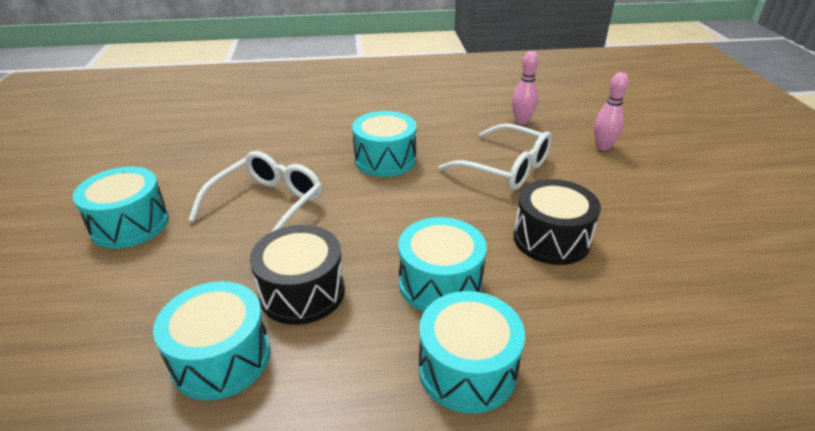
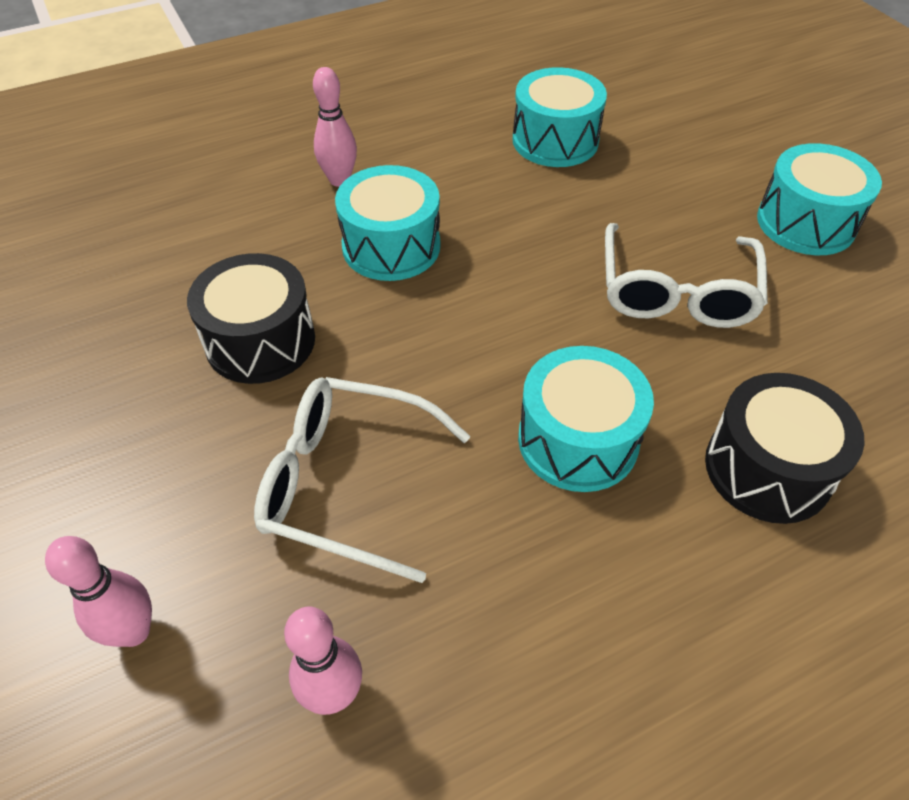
camera: 160 degrees right, 15 degrees up
black drum [250,225,345,325] -> black drum moved to [705,373,865,524]
turquoise drum [419,291,525,414] -> pink bowling pin [313,67,357,187]

